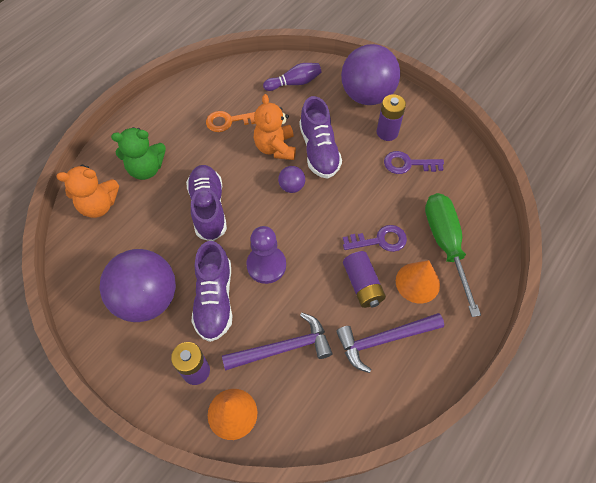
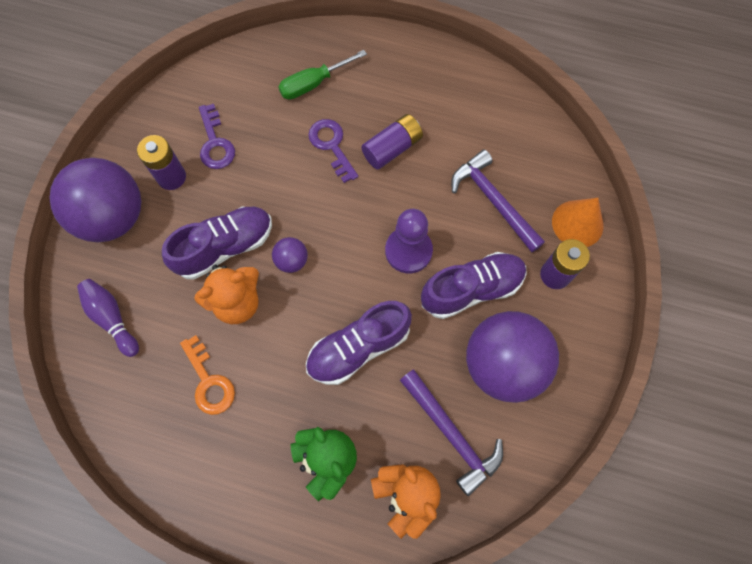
camera: 110 degrees left, 10 degrees up
purple hammer [336,313,444,373] -> purple hammer moved to [400,369,503,496]
orange cone [396,260,440,303] -> none
green screwdriver [425,193,481,317] -> green screwdriver [278,50,367,100], size x0.66

